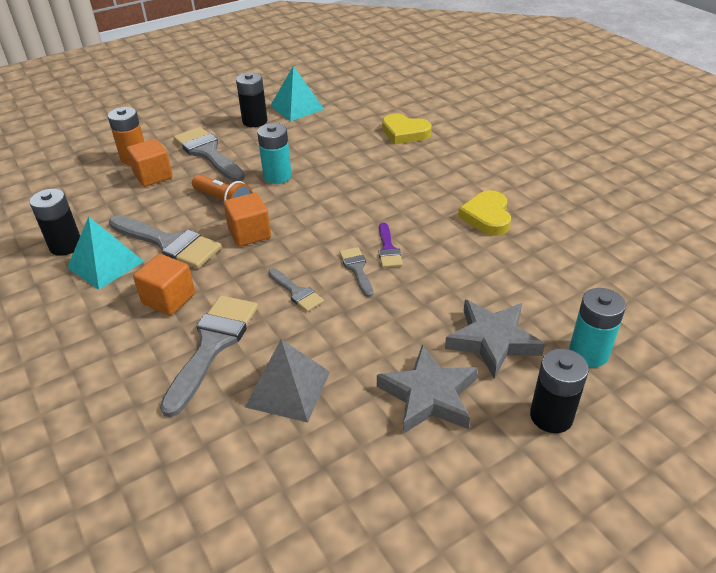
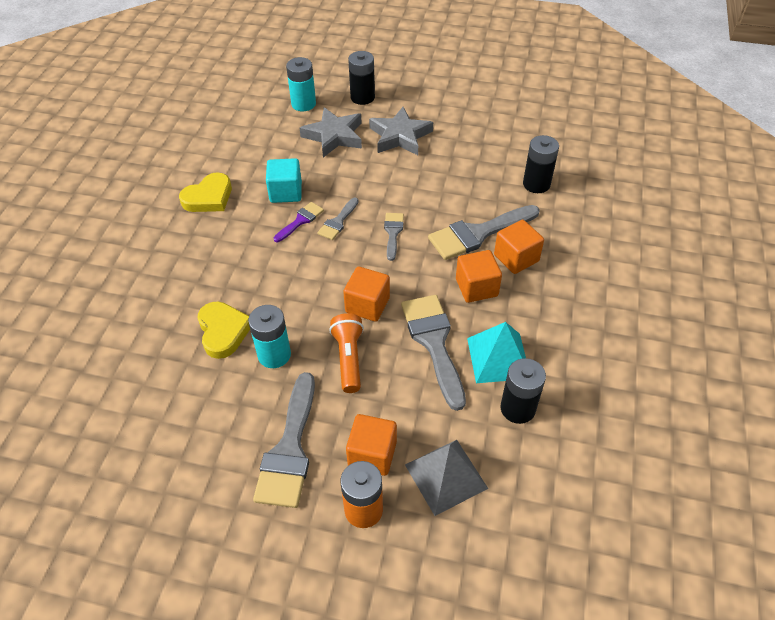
camera: 135 degrees left, 10 degrees up
black battery [236,72,267,127] -> black battery moved to [523,135,559,193]
grey pyramid [245,339,330,422] -> grey pyramid moved to [405,440,488,516]
turquoise pyramid [270,66,325,121] -> none
yellow heart [382,113,432,144] -> yellow heart moved to [198,302,250,359]
none -> turquoise cube [266,158,302,203]
none -> orange cube [494,220,544,274]

